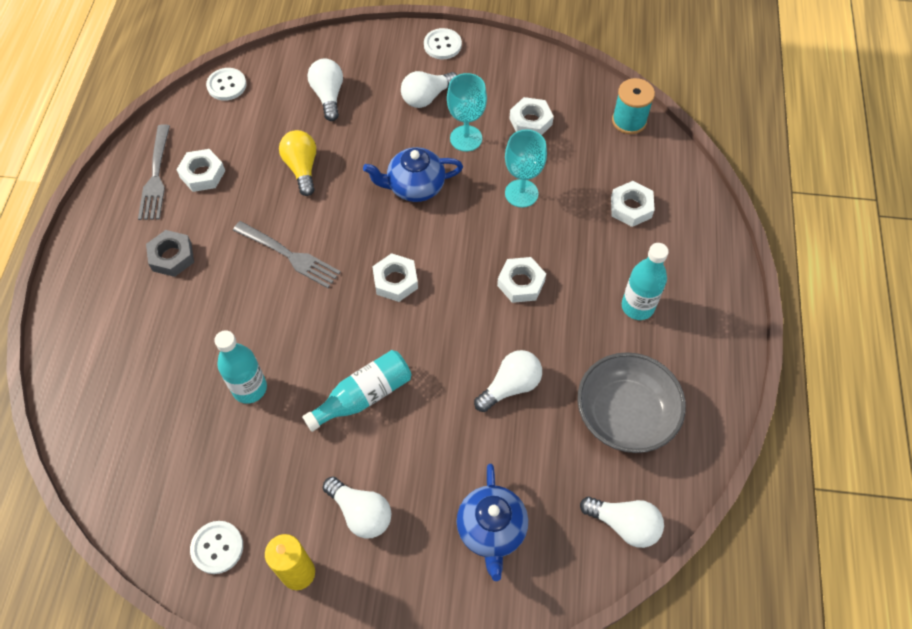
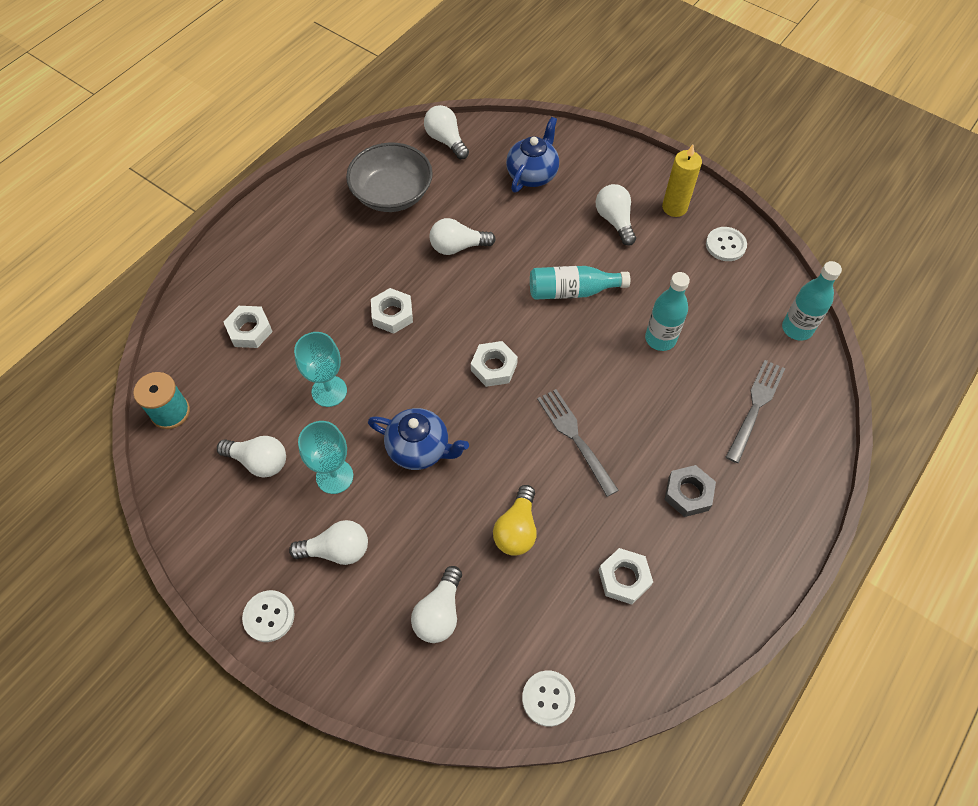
camera: 150 degrees left, 0 degrees up
grey fork [138,124,170,220] -> grey fork moved to [726,360,785,463]
white nut [509,97,554,135] -> white light bulb [217,436,286,478]
turquoise bottle [622,243,669,320] -> turquoise bottle moved to [782,261,842,341]

